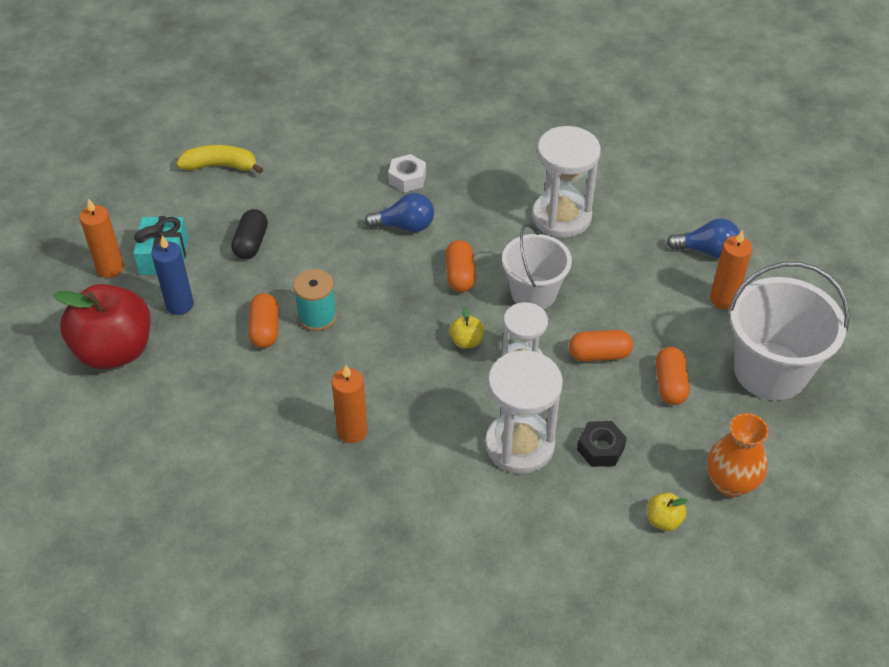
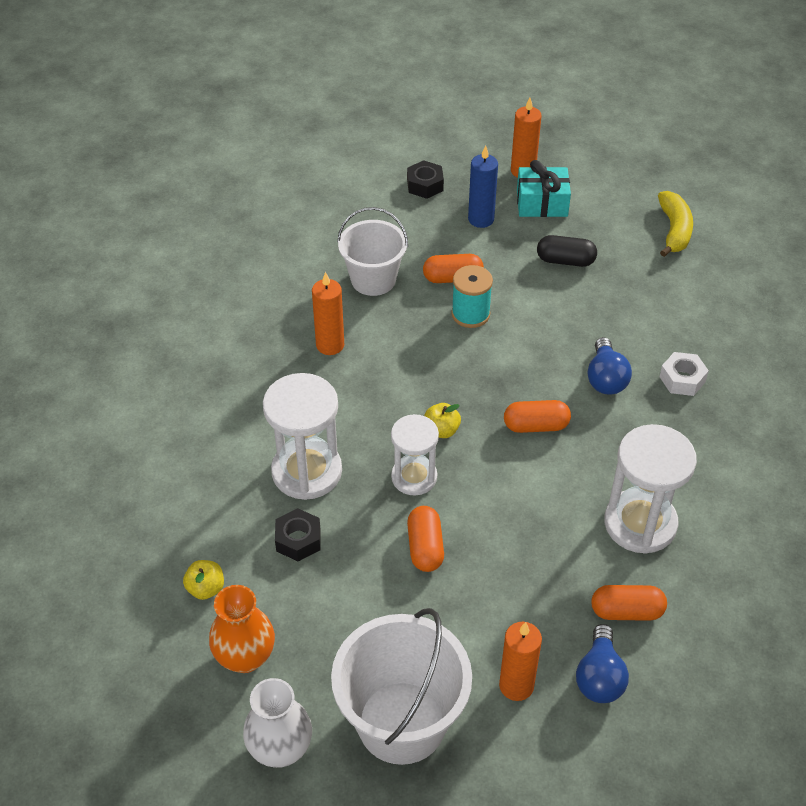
camera: 90 degrees right, 0 degrees up
red apple [54,284,151,369] -> black nut [407,160,444,199]
white bucket [502,224,572,309] -> white bucket moved to [337,207,408,296]
orange capsule [656,347,690,405] -> orange capsule moved to [591,585,667,621]
none -> white vase [243,678,312,768]

